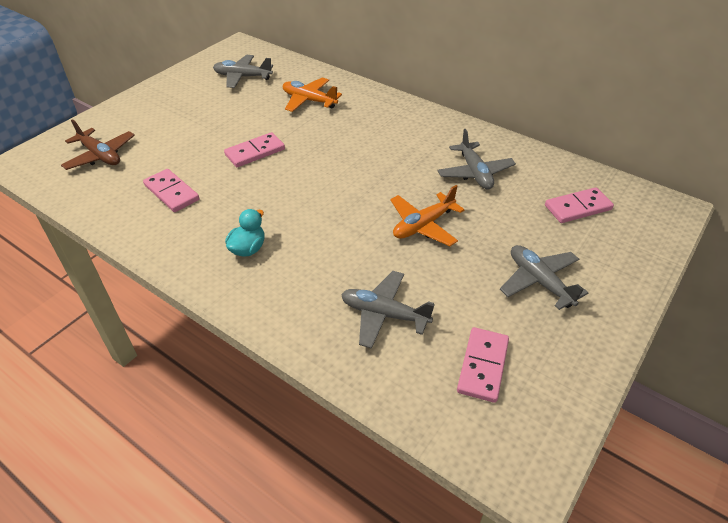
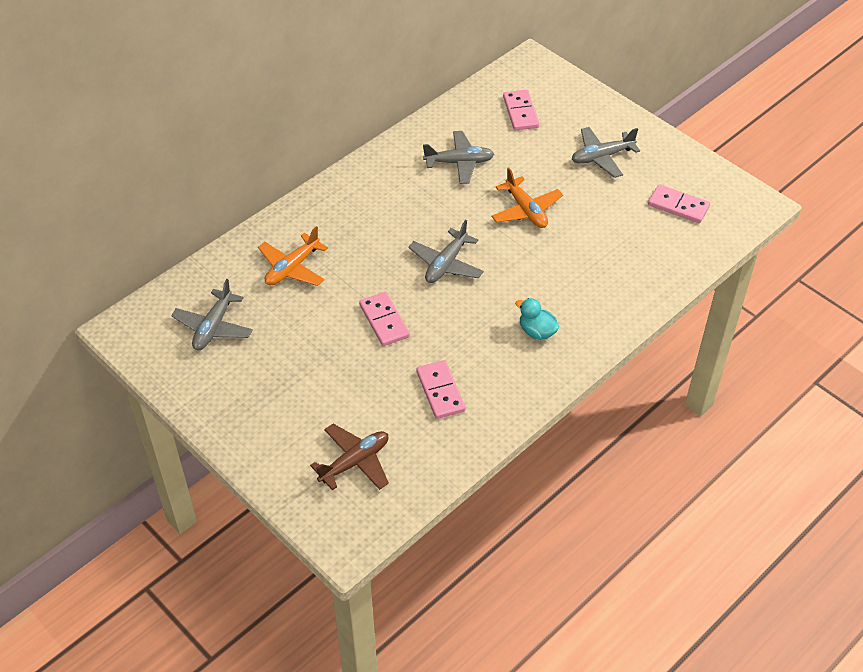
camera: 80 degrees left, 5 degrees up
pink domino [143,169,199,212] -> pink domino turned 75 degrees counterclockwise [416,360,466,419]
grey plane [341,271,435,349] -> grey plane moved to [408,220,484,283]

